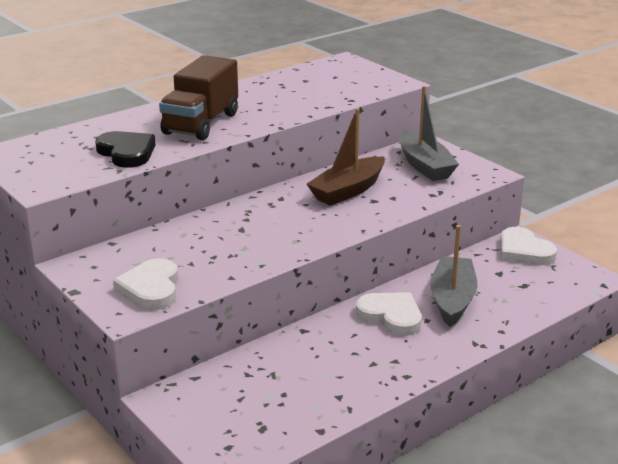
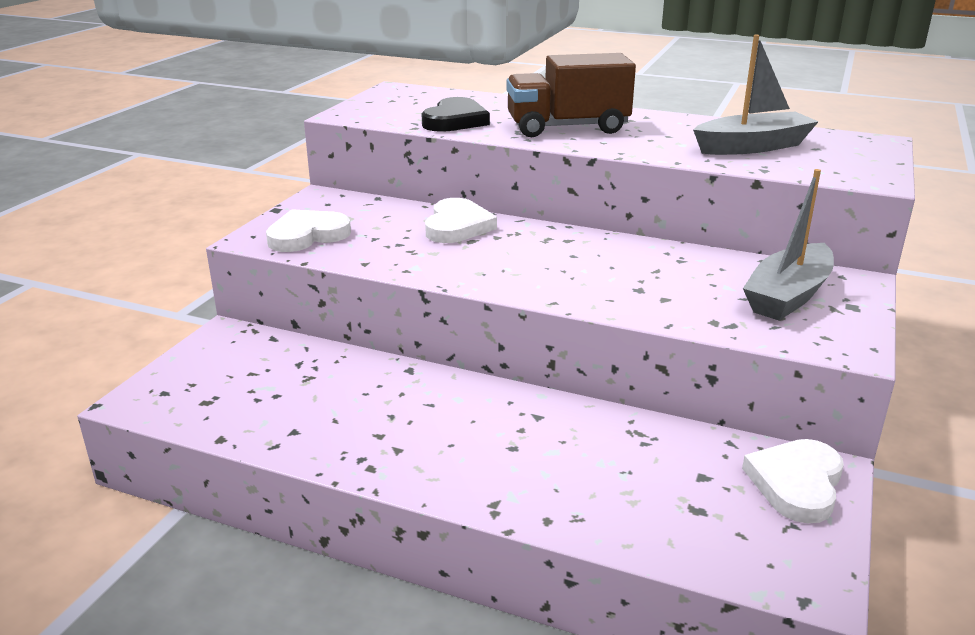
camera: 60 degrees right, 0 degrees up
brown boat [307,108,385,206] -> none
white heart [356,292,422,336] -> white heart moved to [425,198,497,243]
grey boat [430,225,477,327] -> grey boat moved to [693,35,819,155]

